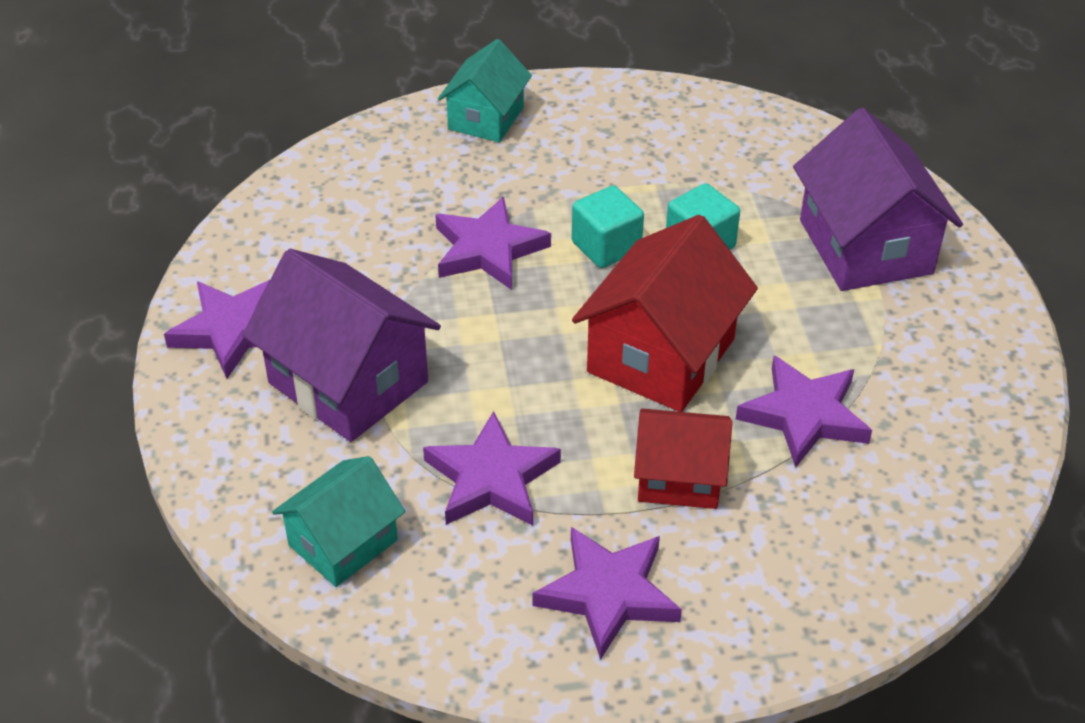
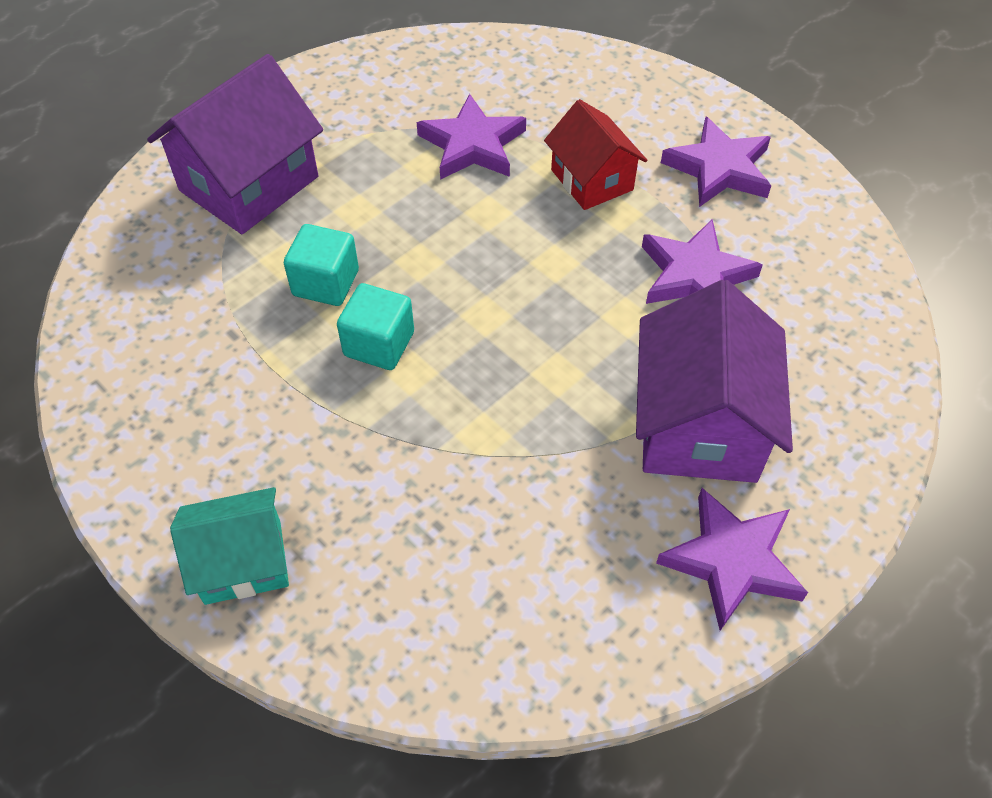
camera: 125 degrees left, 10 degrees up
turquoise house [272,456,405,587] -> none
purple star [435,196,551,290] -> none
red house [572,215,758,412] -> none

